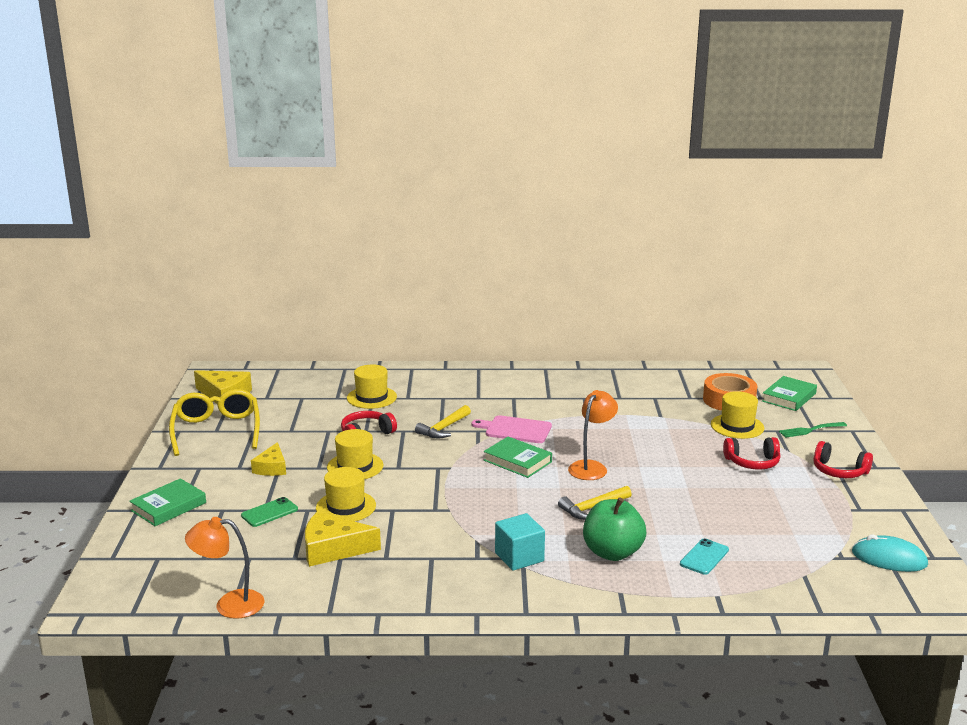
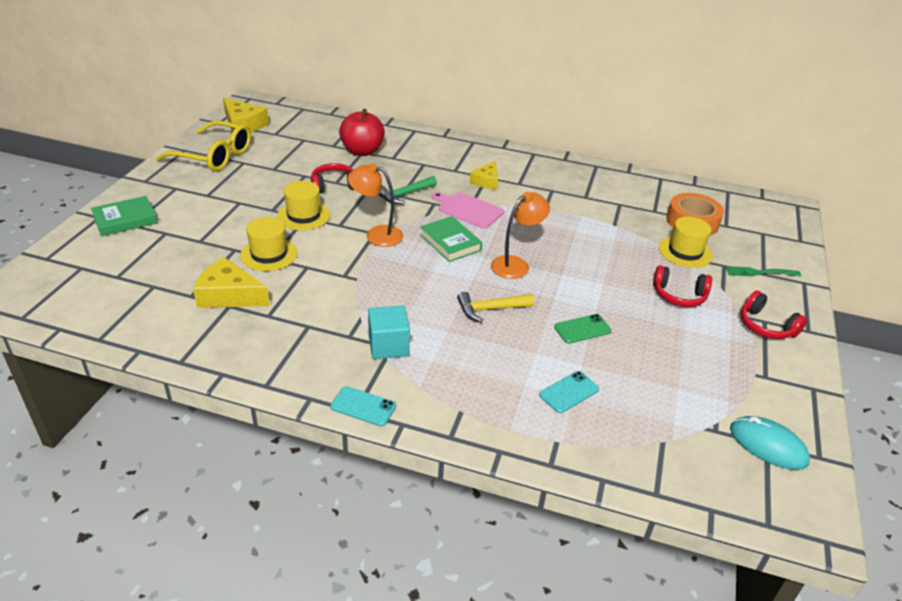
camera: 15 degrees right, 15 degrees up
yellow glasses [169,389,260,456] -> yellow glasses turned 105 degrees clockwise [156,120,251,171]
orange lamp [185,517,264,619] -> orange lamp moved to [348,163,403,247]
green phone [241,497,298,527] -> green phone moved to [554,314,611,344]
yellow cheese [251,442,286,476] -> yellow cheese moved to [470,161,498,189]
yellow hat [347,364,397,409] -> red apple [339,108,385,156]
yellow hammer [415,405,471,438] -> green hammer [378,176,437,204]
green apple [583,497,646,561] -> none
green book [762,376,817,411] -> none
none -> turquoise phone [330,386,396,426]

